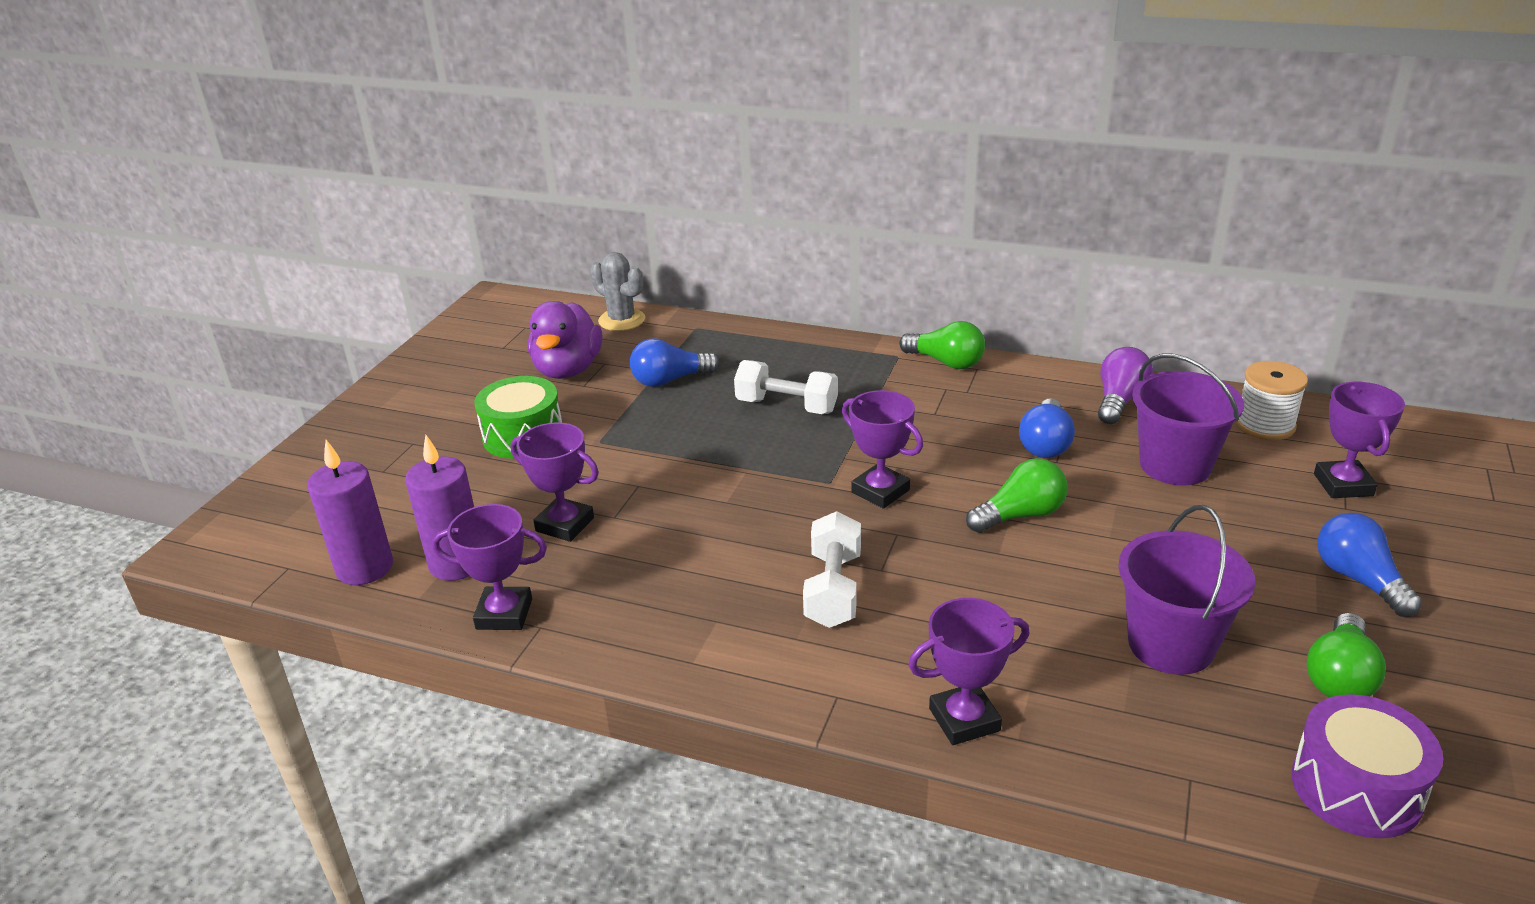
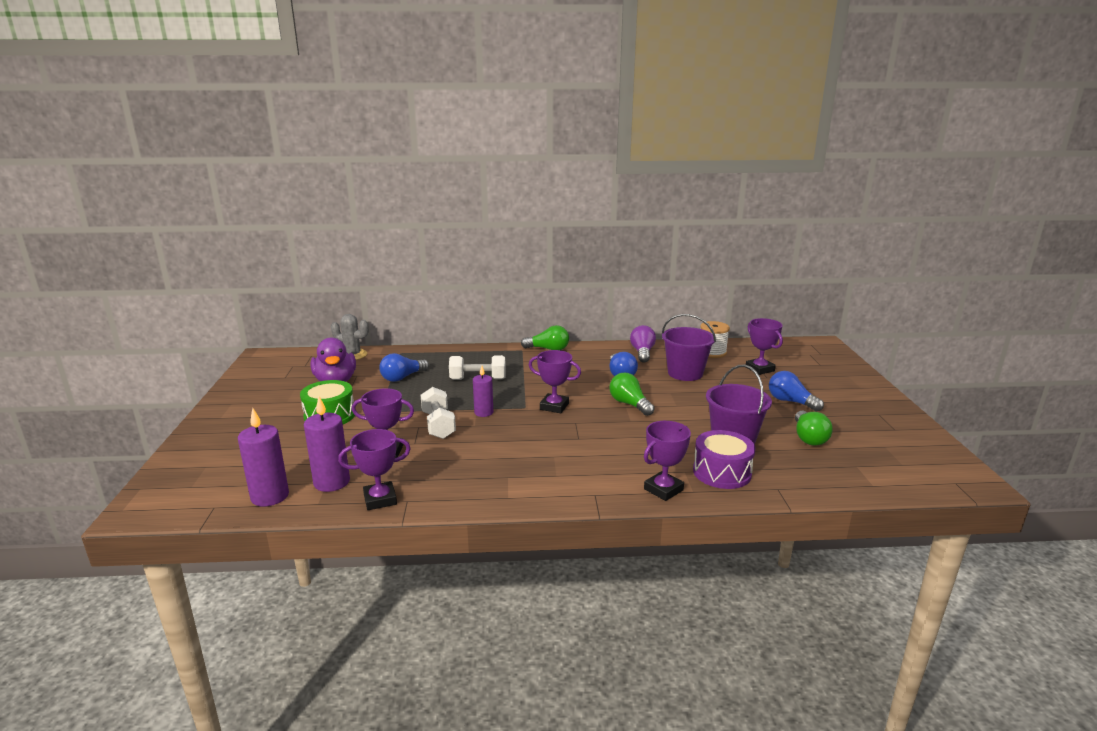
camera: 25 degrees left, 10 degrees down
white dumbbell [803,511,861,628] -> white dumbbell moved to [421,387,456,439]
green light bulb [966,458,1068,533] -> green light bulb turned 75 degrees counterclockwise [610,373,655,416]
purple drum [1292,694,1443,838] -> purple drum moved to [693,430,756,489]
none -> purple candle [473,366,493,417]

